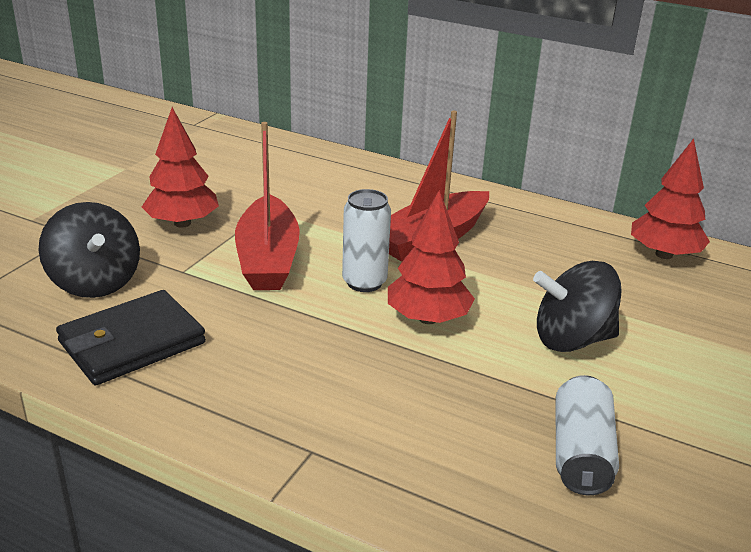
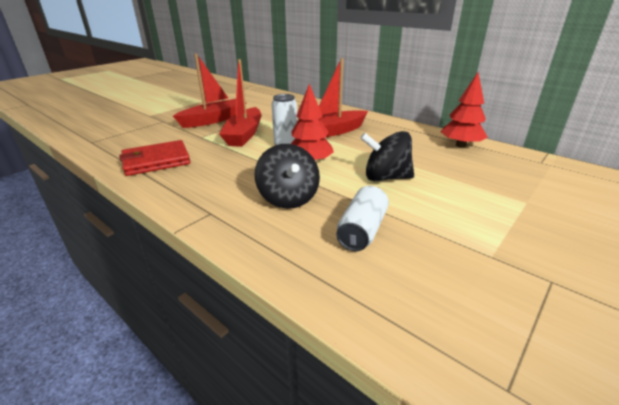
camera: 15 degrees right, 0 degrees up
black spinning top [38,202,140,298] -> black spinning top moved to [255,144,320,209]
black wallet [56,290,206,386] -> red wallet [119,140,190,176]
red tree [142,107,219,228] -> red boat [173,54,246,128]

